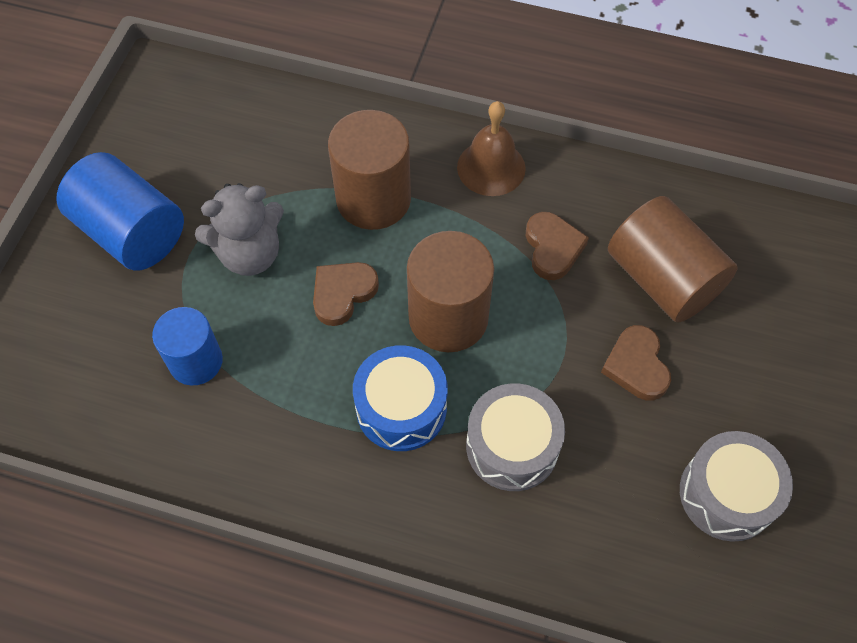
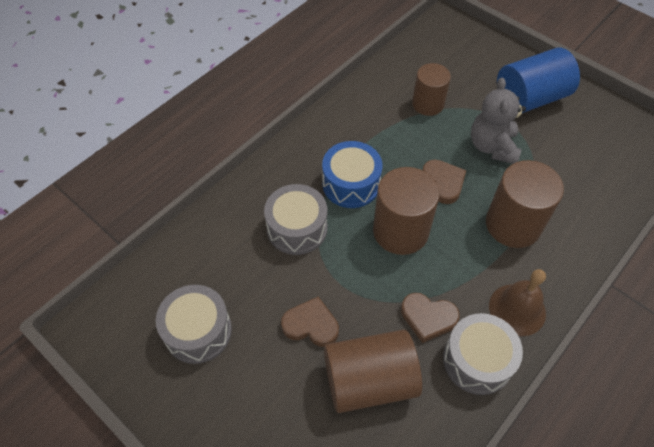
camera: 115 degrees right, 5 degrees down
blue cylinder [152,307,223,385] -> brown cylinder [412,63,451,116]
none -> grey drum [443,313,523,395]

